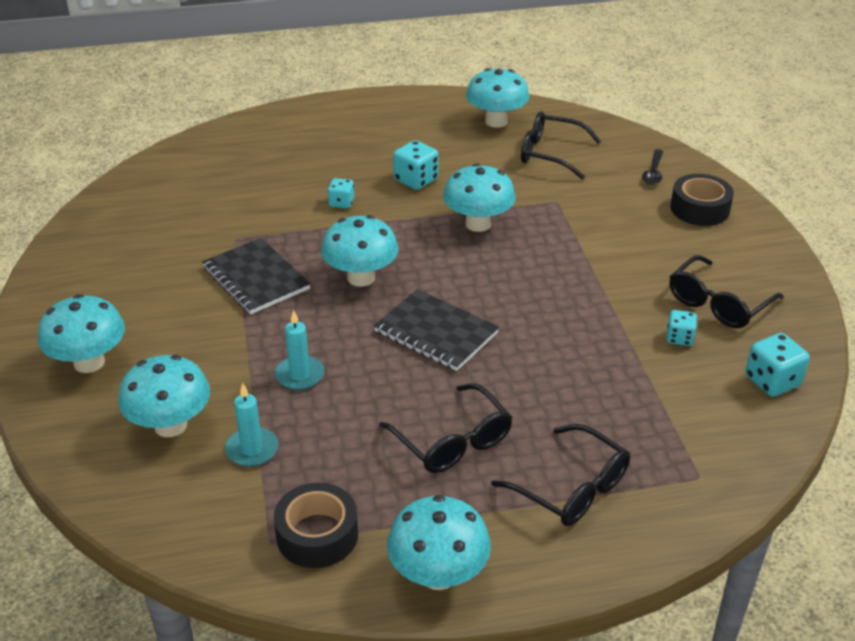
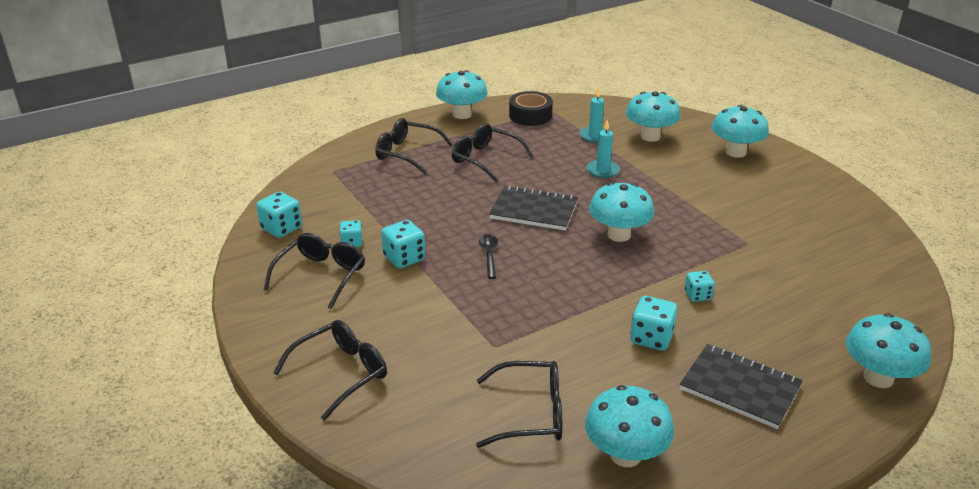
camera: 160 degrees right, 5 degrees down
black notebook [202,238,311,314] -> black notebook moved to [680,344,803,429]
turquoise mushroom [443,163,516,232] -> turquoise mushroom moved to [846,313,931,388]
black spoon [642,149,663,185] -> black spoon moved to [479,234,498,279]
black tape [670,174,734,226] -> black glasses [273,320,387,421]
none -> turquoise dice [381,220,426,268]

